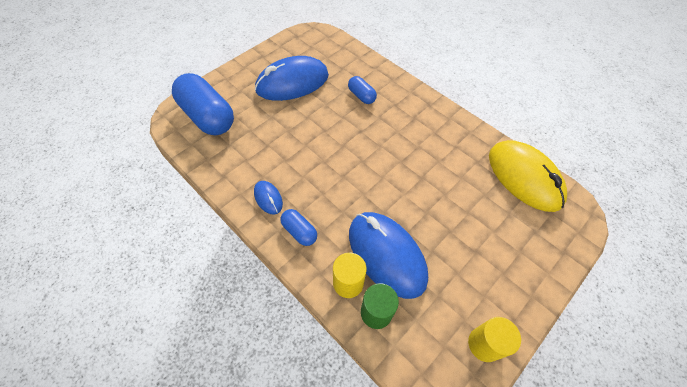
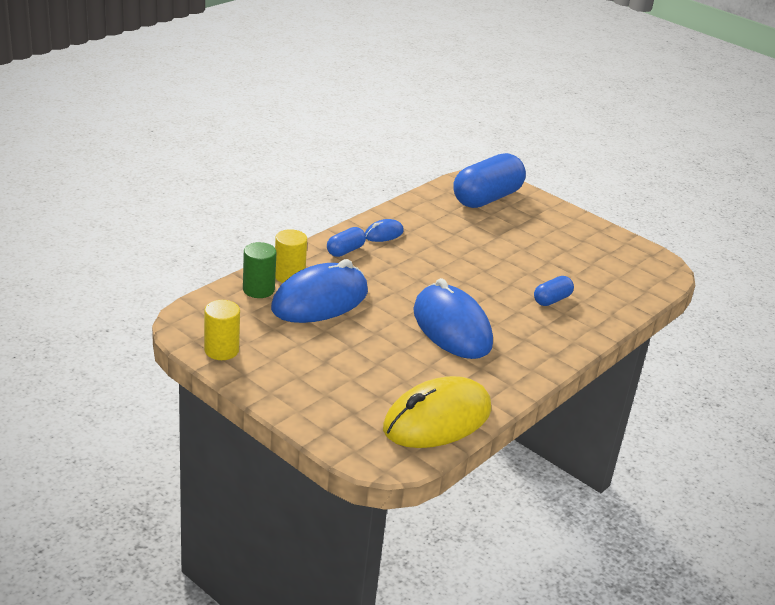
camera: 85 degrees right, 25 degrees down
blue mouse [255,56,329,101] -> blue mouse moved to [413,278,493,359]

